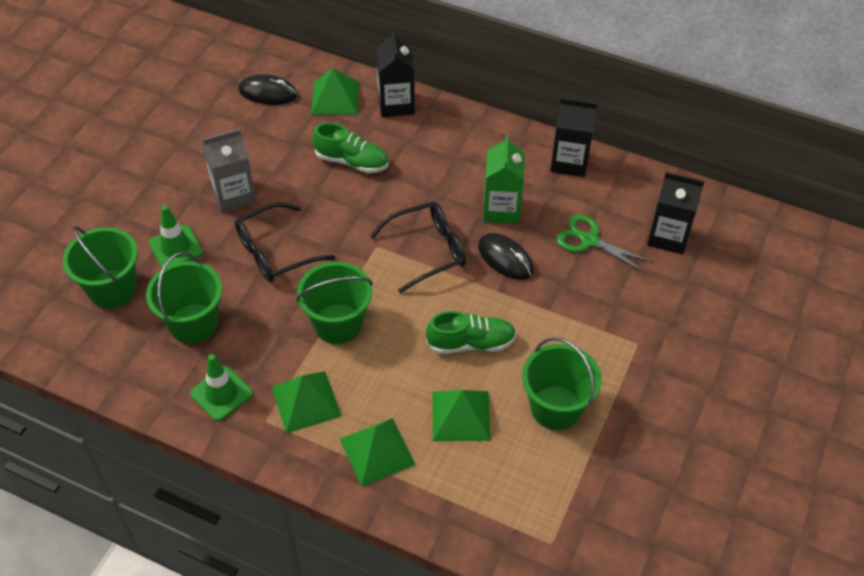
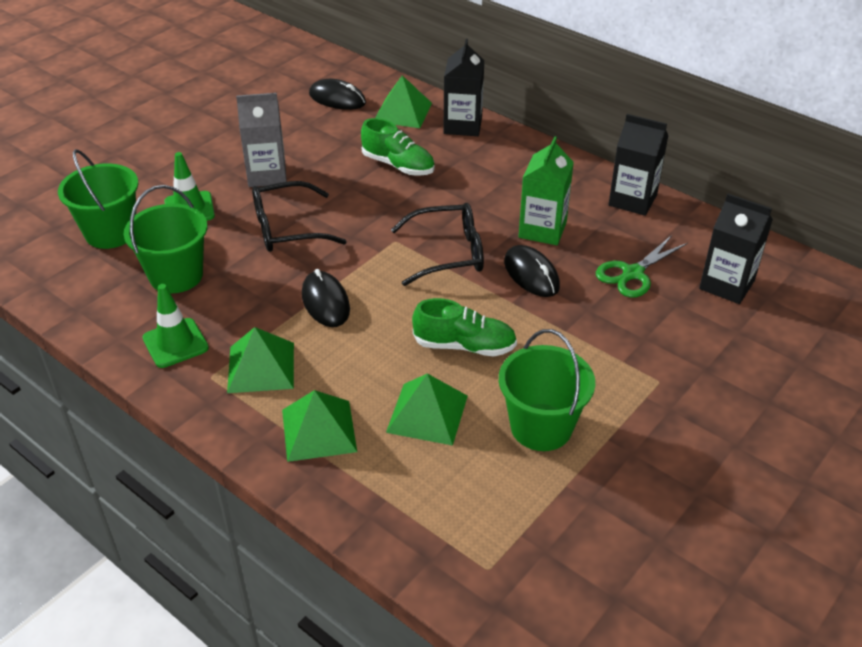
camera: 15 degrees right, 10 degrees down
green bucket [296,262,373,344] -> black mouse [302,269,350,327]
green scissors [556,214,653,273] -> green scissors turned 90 degrees counterclockwise [596,235,688,298]

